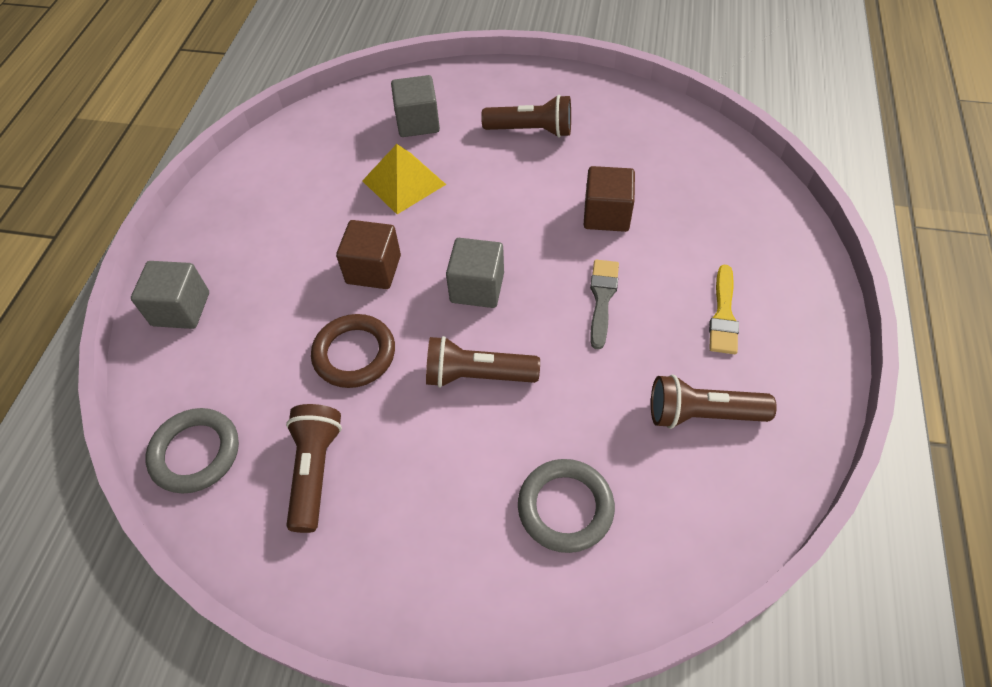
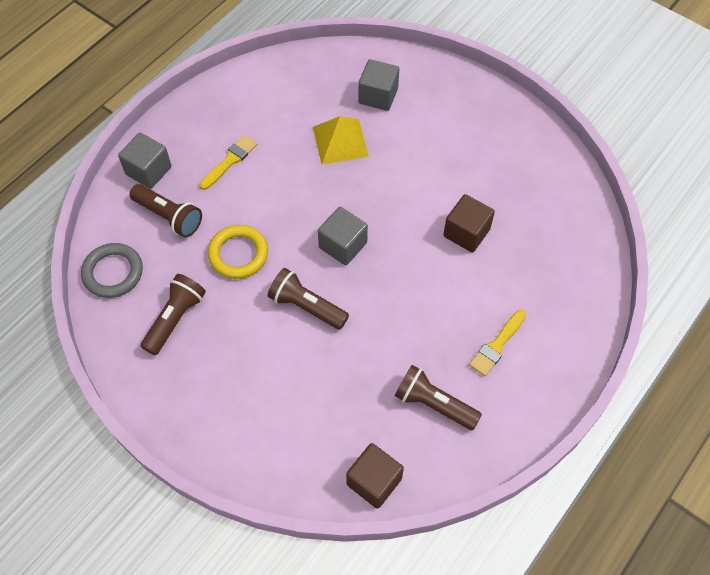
camera: 25 degrees right, 5 degrees up
brown ring [311,314,395,388] -> yellow ring [208,225,268,279]
brown cube [336,220,401,289] -> brown cube moved to [346,443,404,509]
brown flashlight [481,95,571,138] -> brown flashlight moved to [130,184,202,238]
grey ring [518,459,615,553] -> none
grey brush [590,260,619,350] -> none
none -> yellow brush [199,135,257,190]

